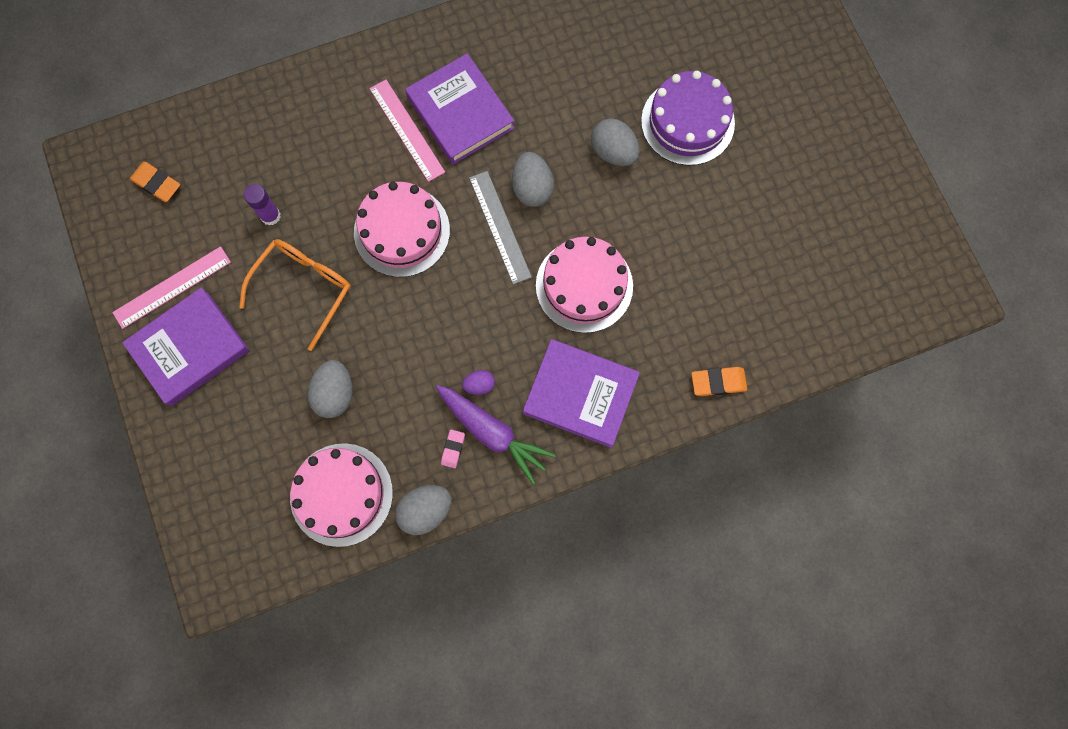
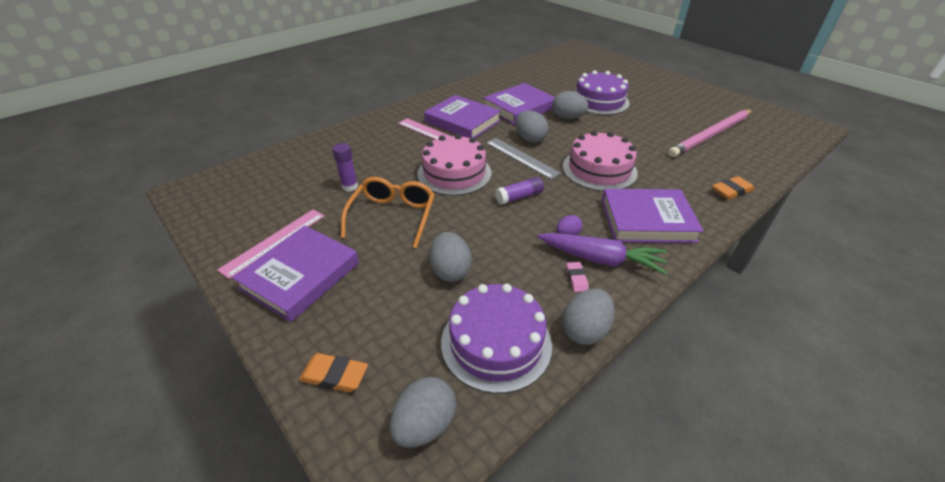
camera: 20 degrees left, 35 degrees down
orange eraser [130,162,180,202] -> orange eraser moved to [299,353,368,392]
pink cake [290,443,393,547] -> purple cake [441,284,552,394]
none -> grey egg [390,377,456,448]
none -> purple book [483,83,555,125]
none -> purple glue stick [495,177,544,205]
none -> pink pencil [668,109,752,157]

